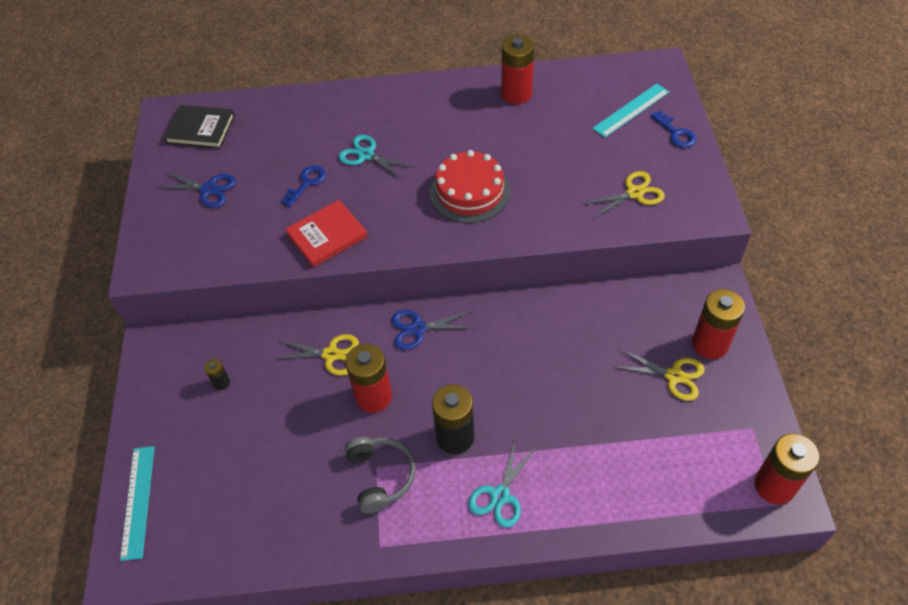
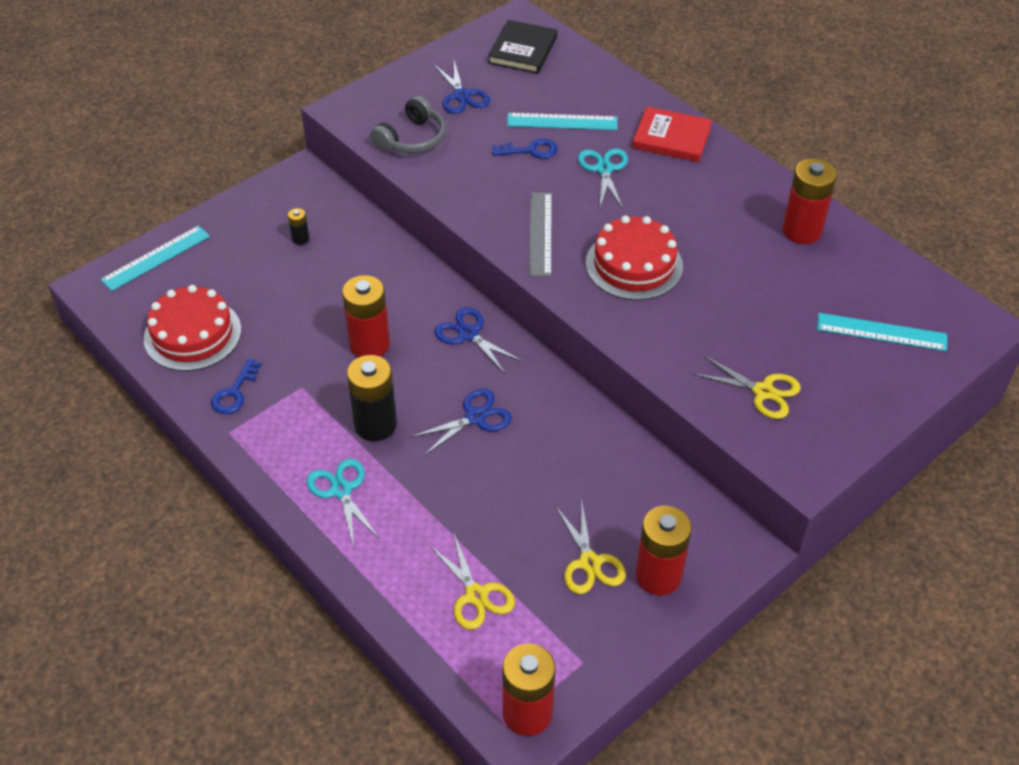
camera: 50 degrees right, 5 degrees down
black book [163,105,235,149] -> black book turned 45 degrees clockwise [488,20,557,74]
yellow scissors [273,334,359,376] -> yellow scissors moved to [429,534,515,630]
red book [285,200,368,267] -> red book moved to [632,106,712,162]
grey headphones [345,437,416,514] -> grey headphones moved to [370,96,446,154]
turquoise scissors [468,437,536,528] -> turquoise scissors turned 75 degrees clockwise [307,459,380,548]
blue key [651,110,696,148] -> blue key moved to [211,358,261,414]
none -> red cake [144,285,241,371]
none -> blue scissors [411,388,512,456]
none -> turquoise ruler [507,113,618,130]
none -> grey ruler [529,192,552,277]

